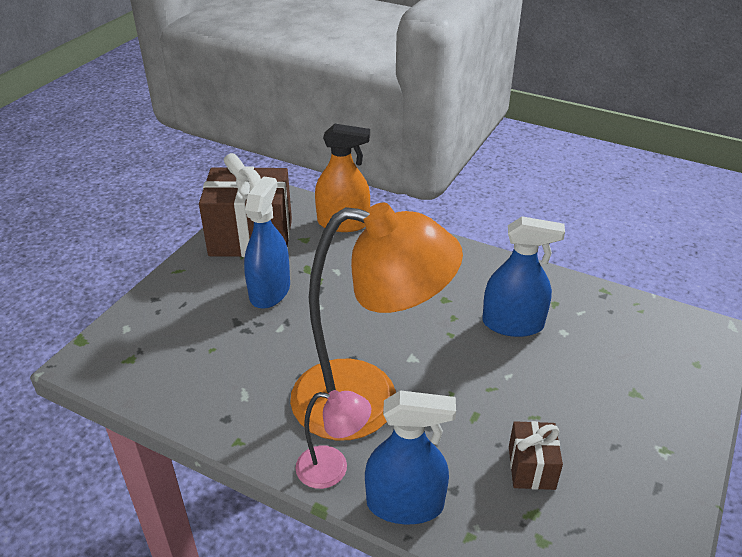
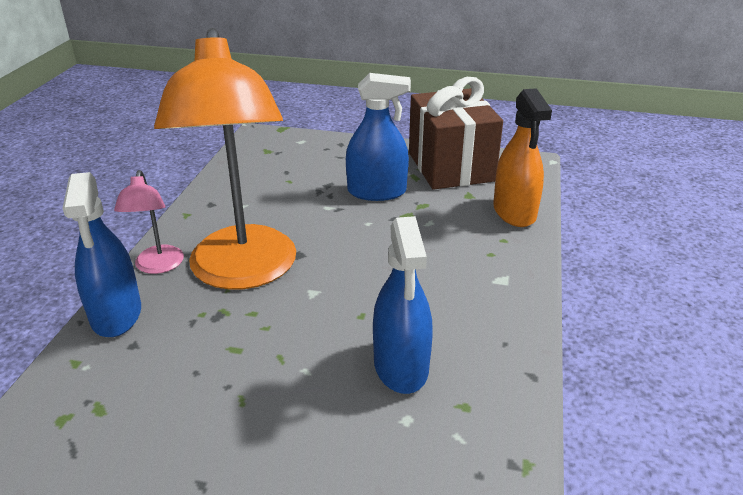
camera: 75 degrees right, 5 degrees down
brown gift [509,421,563,490] -> none

